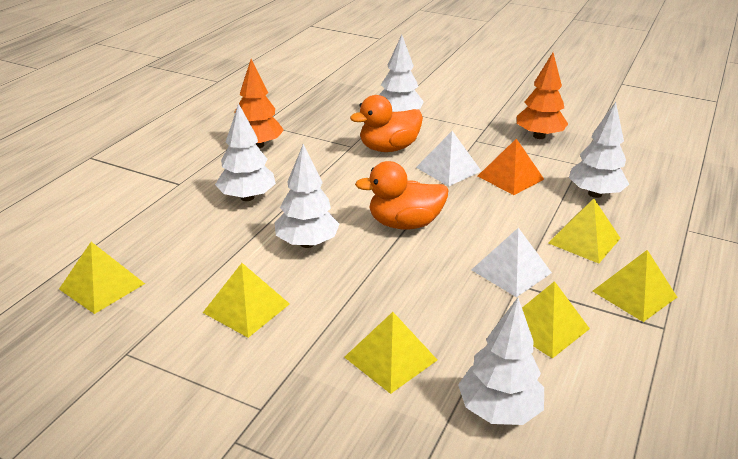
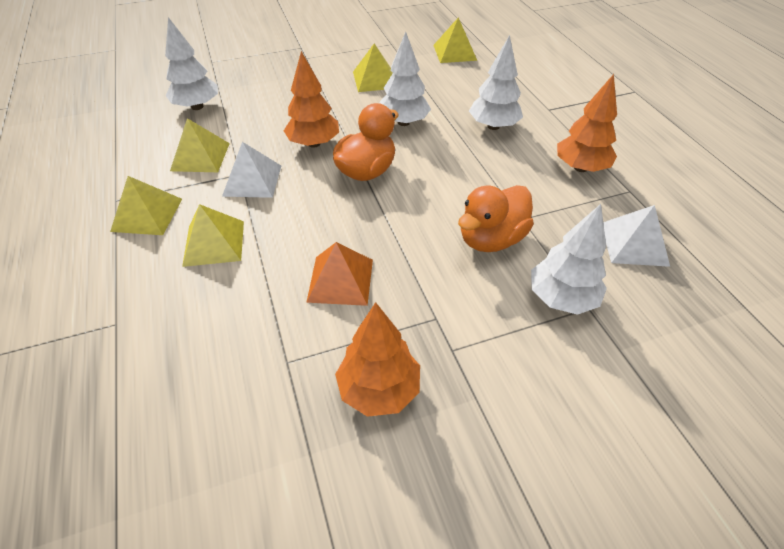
camera: 135 degrees right, 15 degrees up
yellow pyramid [344,312,437,394] -> none
orange duck [350,95,423,152] -> orange duck turned 150 degrees counterclockwise [458,185,534,252]
white pyramid [416,131,482,186] -> white pyramid moved to [603,205,670,267]
white tree [569,102,629,198] -> none
none -> orange tree [284,51,339,148]

